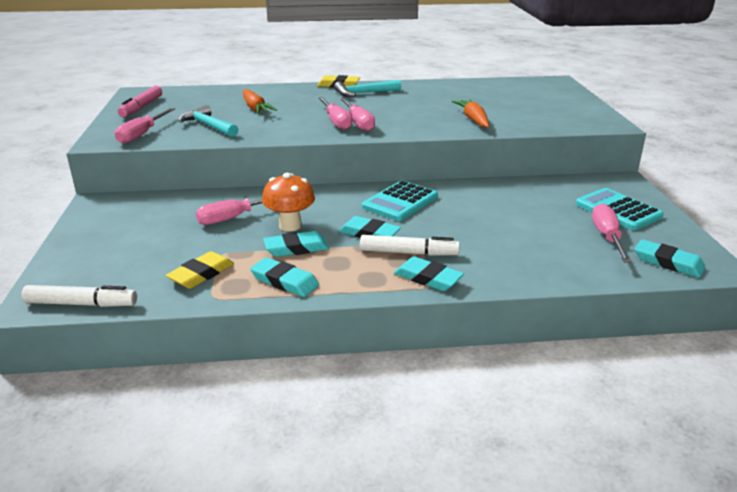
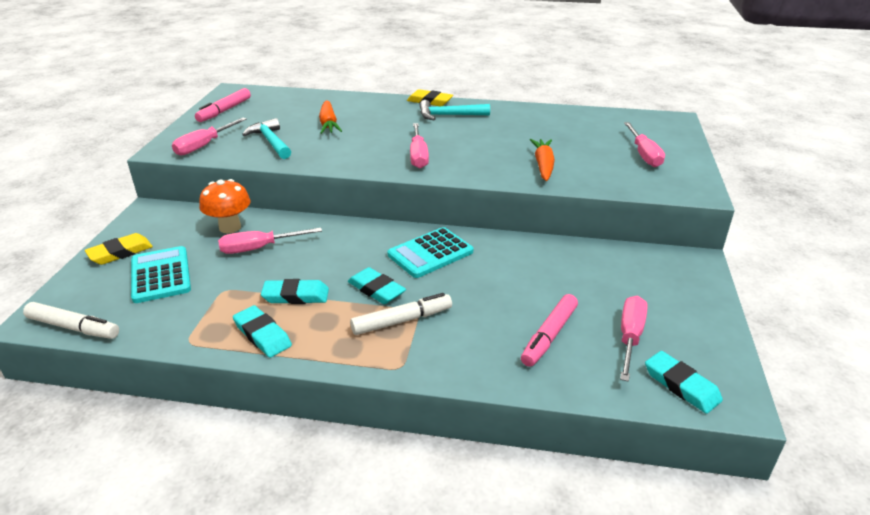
camera: 15 degrees right, 5 degrees up
yellow eraser [166,251,234,289] -> yellow eraser moved to [85,233,153,265]
orange mushroom [262,173,315,231] -> orange mushroom moved to [199,179,250,233]
pink screwdriver [318,97,352,130] -> pink screwdriver moved to [624,122,665,167]
white marker [360,235,460,256] -> white marker turned 45 degrees counterclockwise [350,293,452,335]
turquoise eraser [394,257,464,291] -> none
turquoise calculator [576,188,664,230] -> turquoise calculator moved to [131,246,191,303]
none -> pink marker [521,294,578,367]

